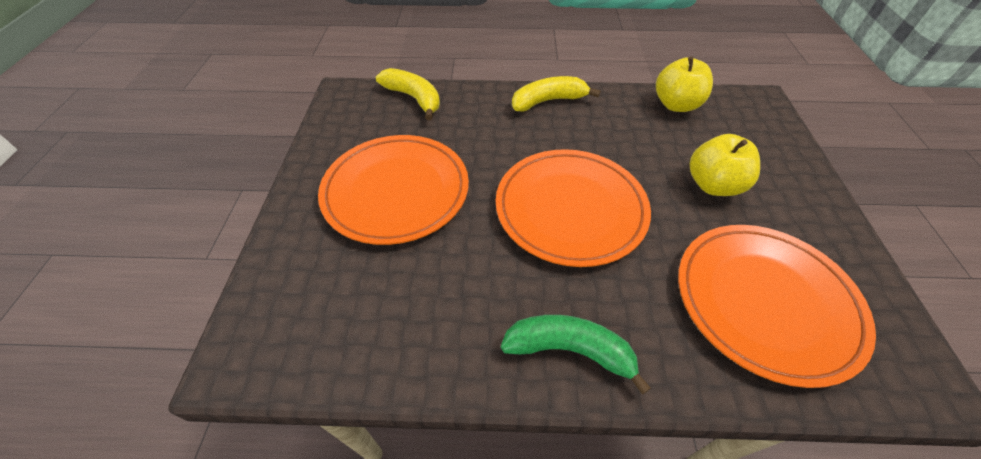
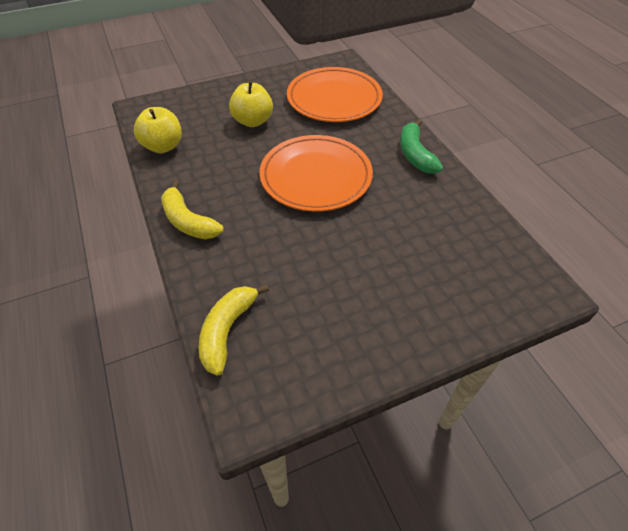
camera: 115 degrees left, 0 degrees up
orange plate [318,135,469,245] -> none

